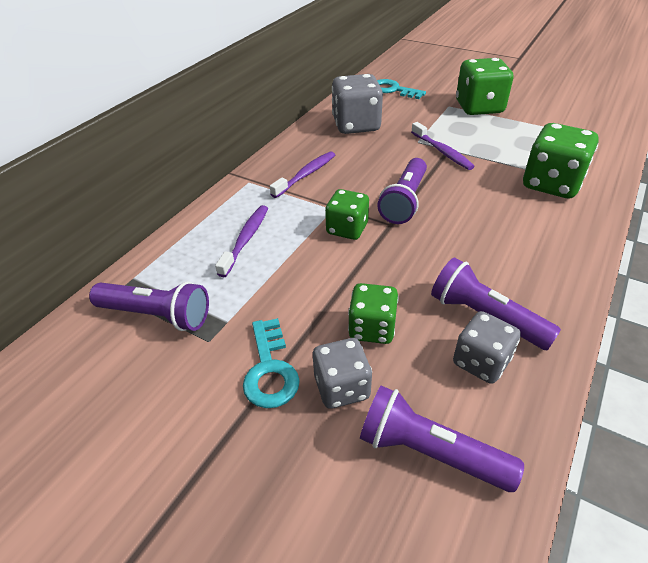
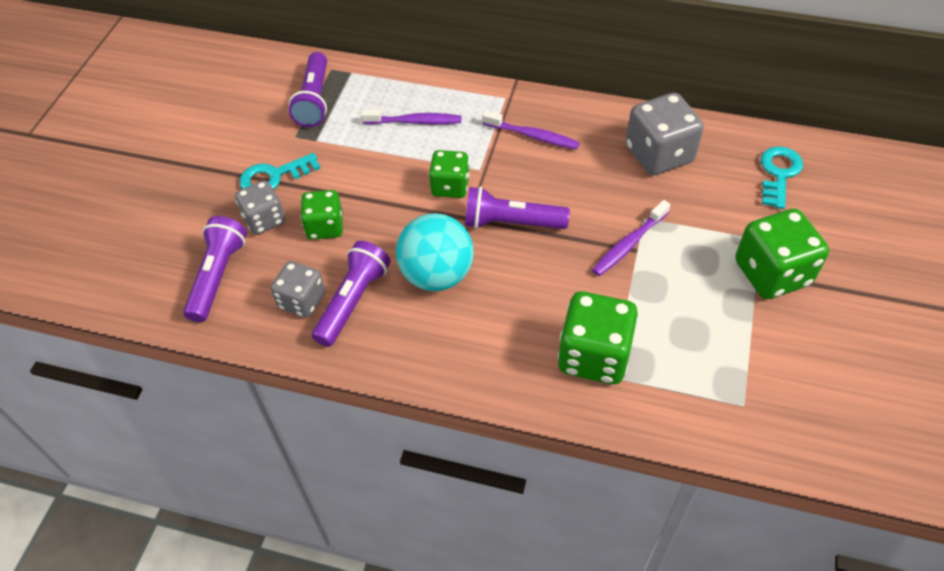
camera: 75 degrees right, 10 degrees up
none -> turquoise ball [396,213,474,291]

